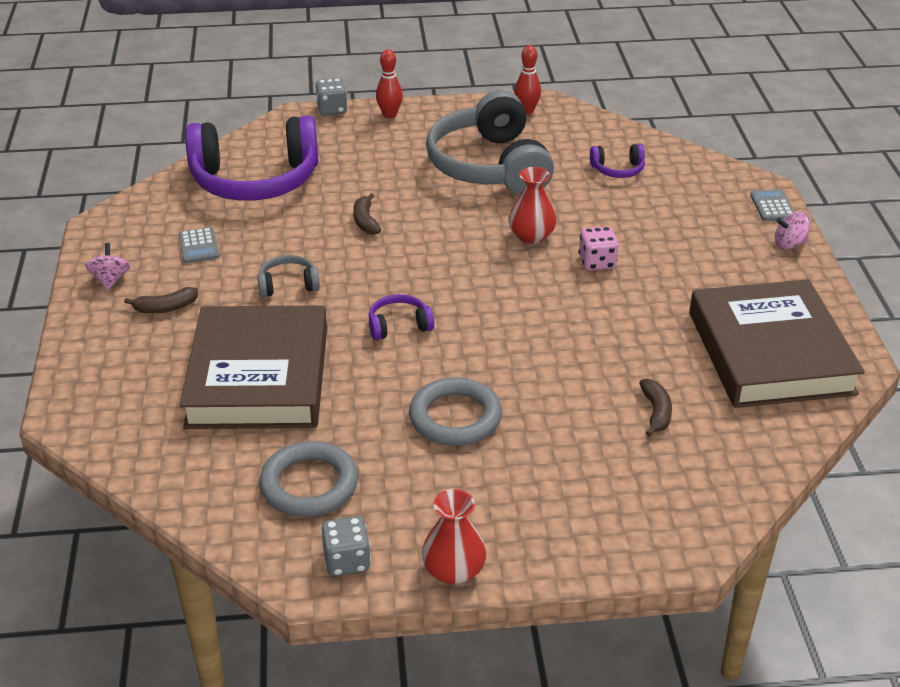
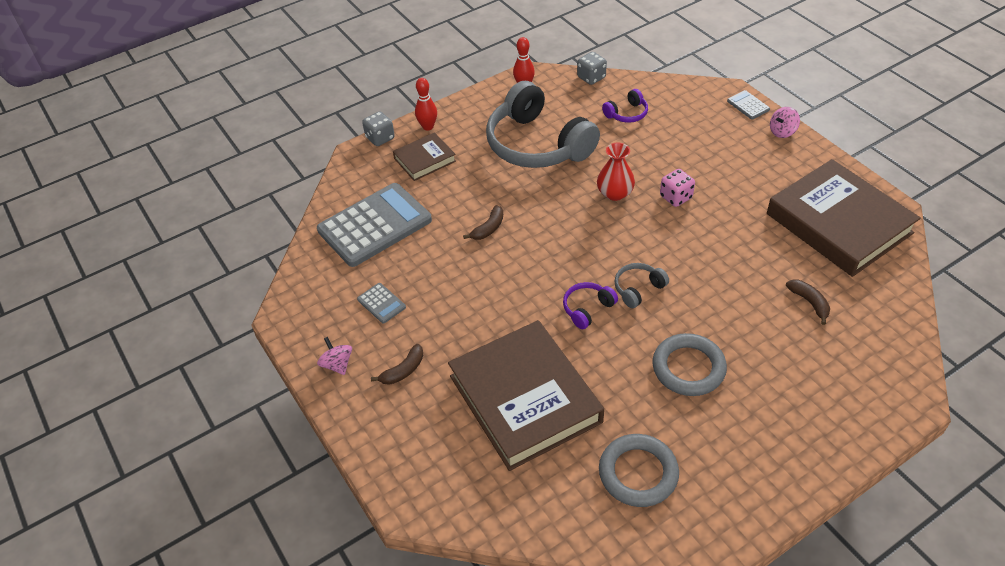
camera: 25 degrees left, 10 degrees up
purple headphones [185,116,318,201] -> grey calculator [317,183,432,267]
grey headphones [257,255,320,297] -> grey headphones moved to [614,263,669,308]
grey dice [321,516,371,576] -> grey dice moved to [577,52,607,85]
brown banana [353,193,381,235] -> brown banana turned 105 degrees counterclockwise [463,205,503,240]
red vase [422,489,486,585] -> none
none -> brown book [393,132,456,181]

